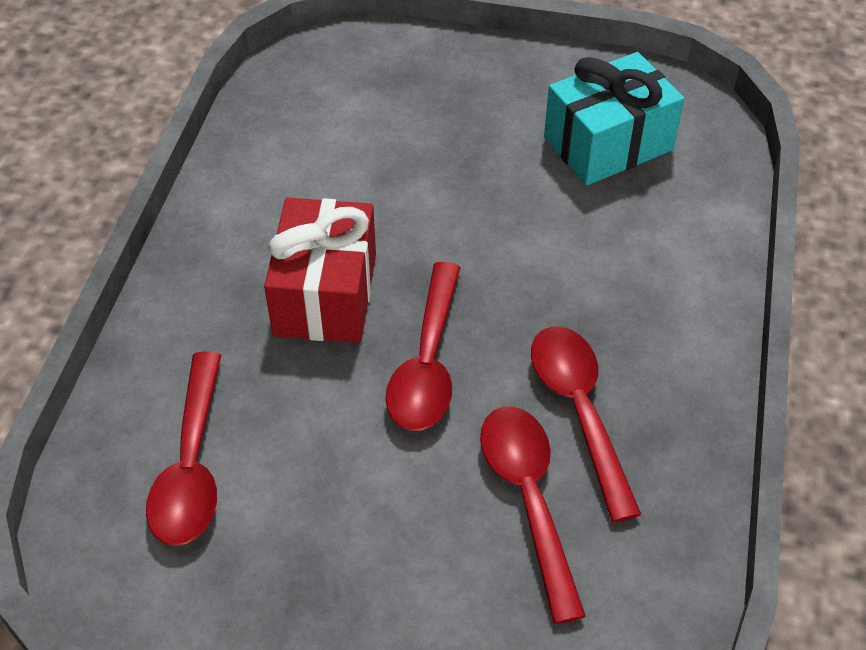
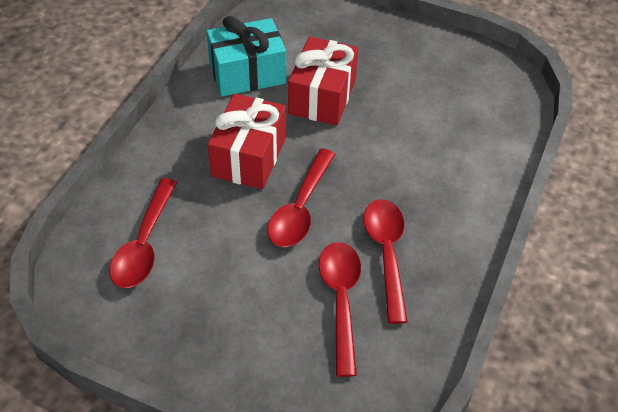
camera: 10 degrees right, 0 degrees up
turquoise gift [544,52,684,185] -> turquoise gift moved to [207,16,286,97]
none -> red gift [288,36,358,125]

